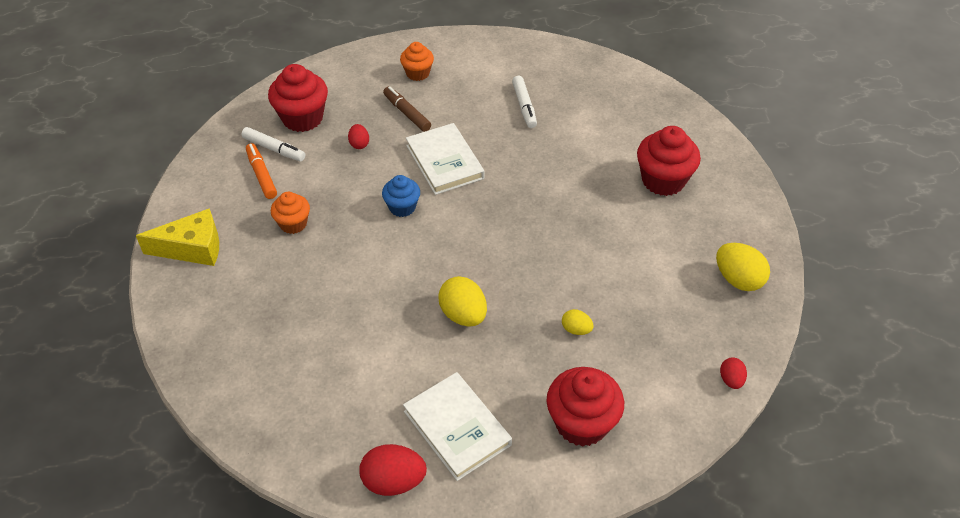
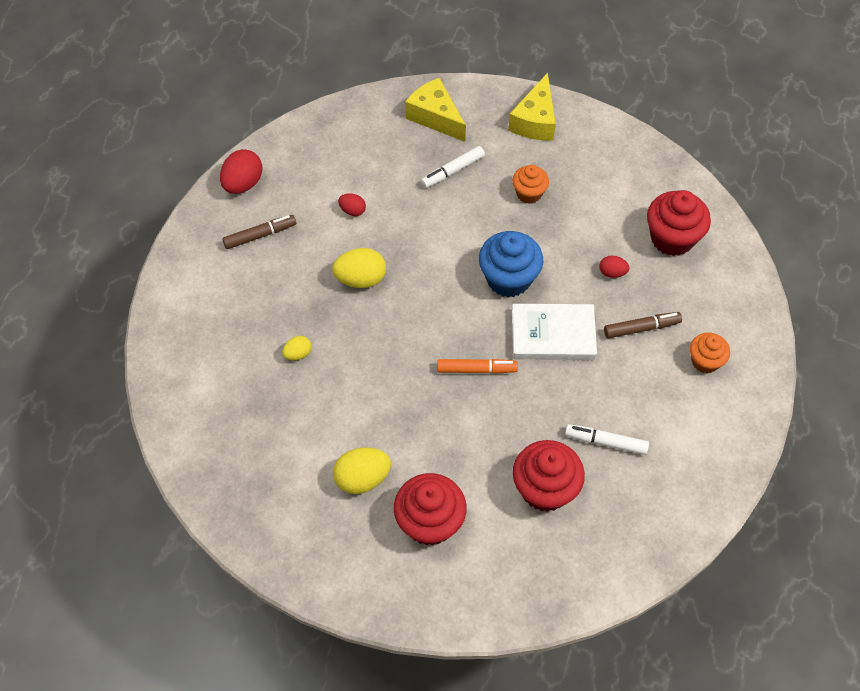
camera: 115 degrees right, 10 degrees up
white marker [241,127,305,161] -> white marker moved to [421,146,485,188]
orange marker [246,143,277,199] -> orange marker moved to [437,359,518,374]
blue cupcake [382,175,420,217] -> blue cupcake [479,231,543,297], size x1.66
white book [403,372,512,481] -> brown marker [222,215,296,249]
red cupcake [546,367,624,447] -> red cupcake moved to [513,440,585,512]
yellow egg [716,243,770,291] -> yellow egg moved to [333,448,391,494]
red egg [720,357,747,389] -> red egg moved to [338,193,366,216]
none -> yellow cheese [405,78,466,142]

